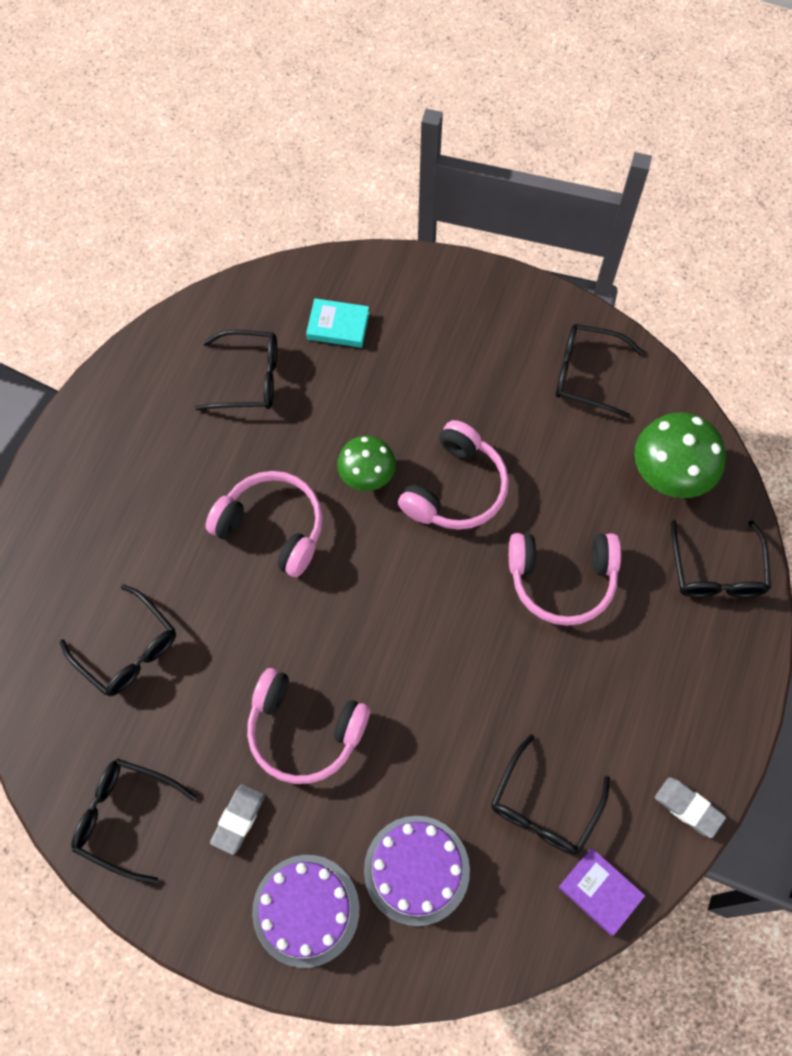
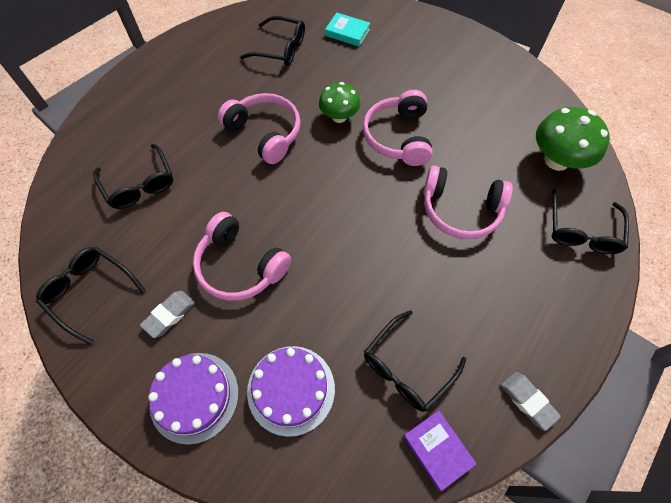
camera: 15 degrees right, 5 degrees down
pink headphones [398,420,509,530] -> pink headphones turned 135 degrees clockwise [363,90,433,166]
black glasses [556,324,643,418] -> none

